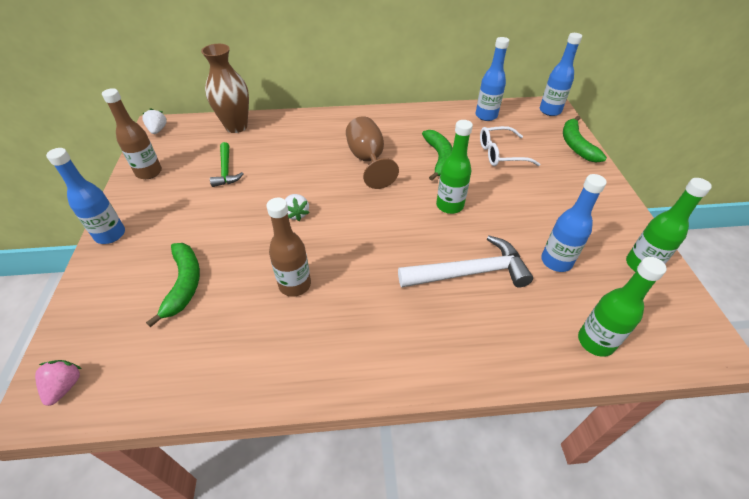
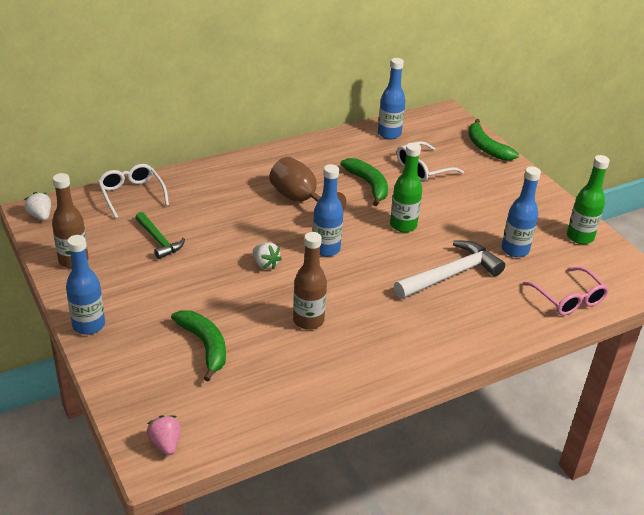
camera: 25 degrees left, 10 degrees down
brown vase [201,44,249,133] -> white glasses [98,164,169,219]
blue bottle [540,33,582,116] -> blue bottle moved to [313,164,343,257]
green bottle [578,257,667,357] -> pink glasses [523,267,609,316]

